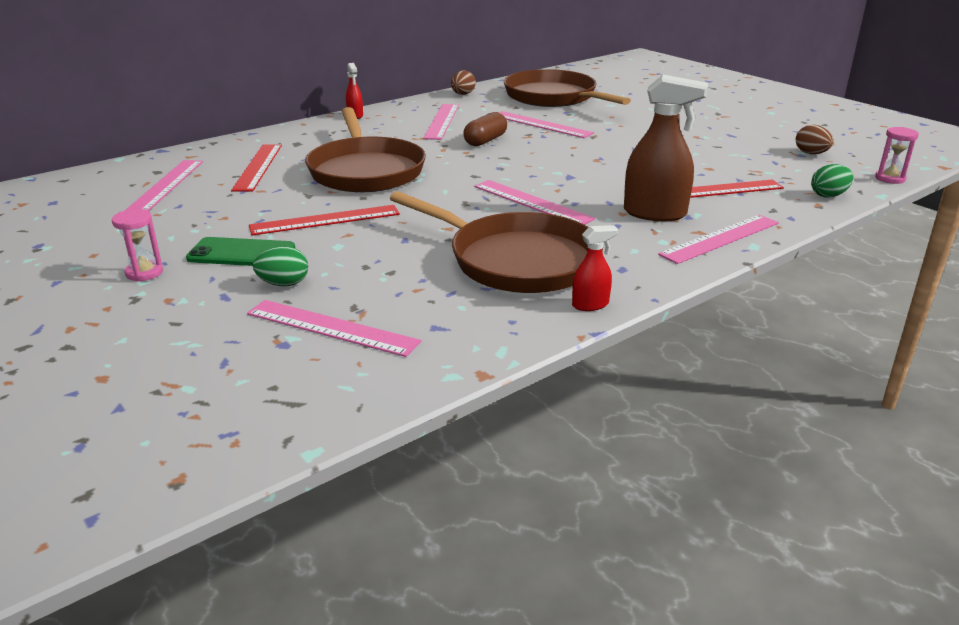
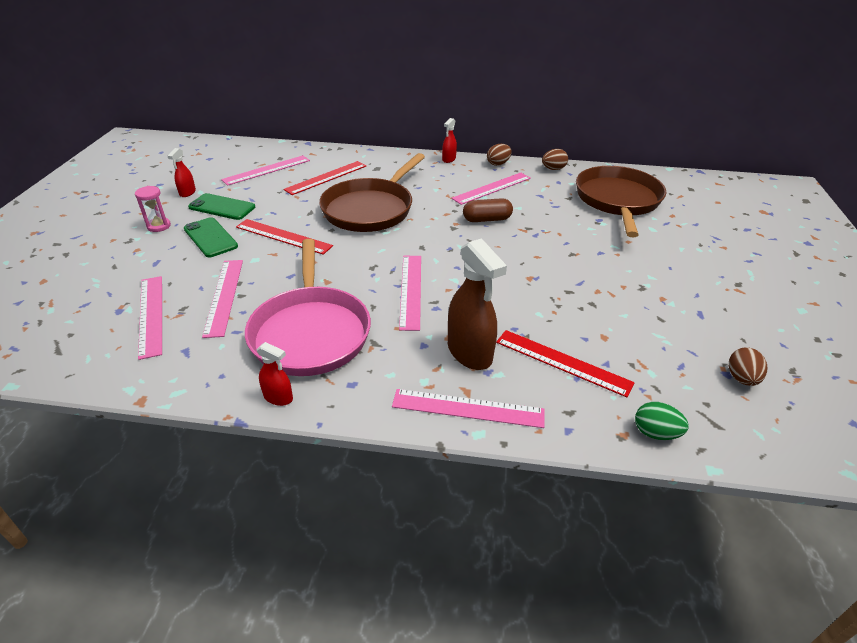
camera: 45 degrees right, 10 degrees up
green egg [253,246,308,286] -> none
brown pan [390,191,603,293] -> pink pan [245,239,371,376]
pink ruler [499,111,594,138] -> pink ruler moved to [202,260,243,338]
pink hourglass [875,127,919,184] -> none
none -> red spray bottle [168,148,196,197]
none -> green phone [188,193,255,220]
none -> brown egg [487,144,512,166]

